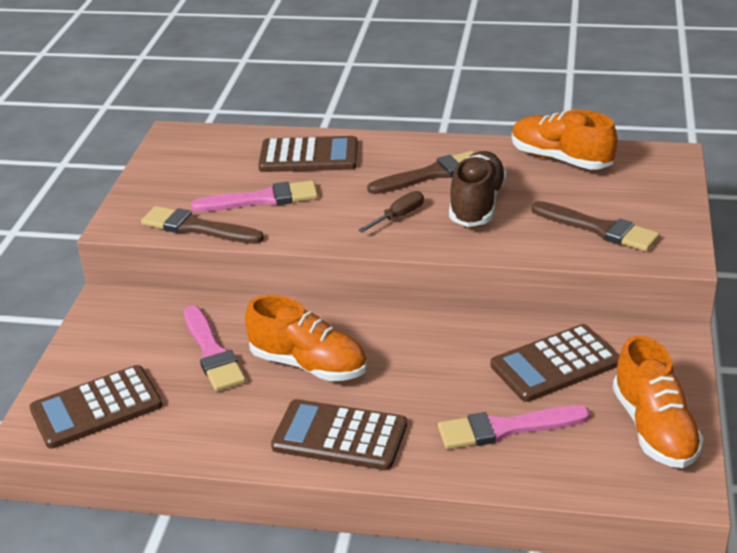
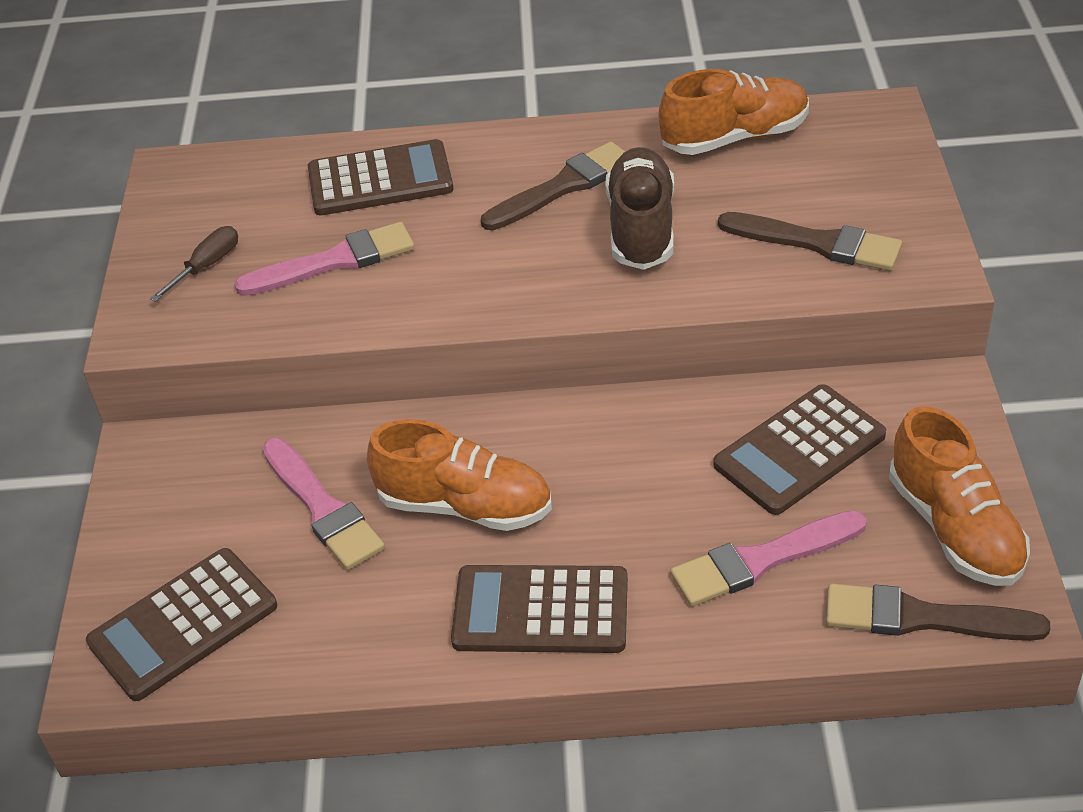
camera: 10 degrees left, 10 degrees up
brown brush [141,206,264,244] -> brown brush moved to [826,583,1050,641]
brown screwdriver [358,191,424,232] -> brown screwdriver moved to [150,226,238,302]
orange shoe [512,110,618,170] -> orange shoe turned 135 degrees clockwise [659,69,809,155]

